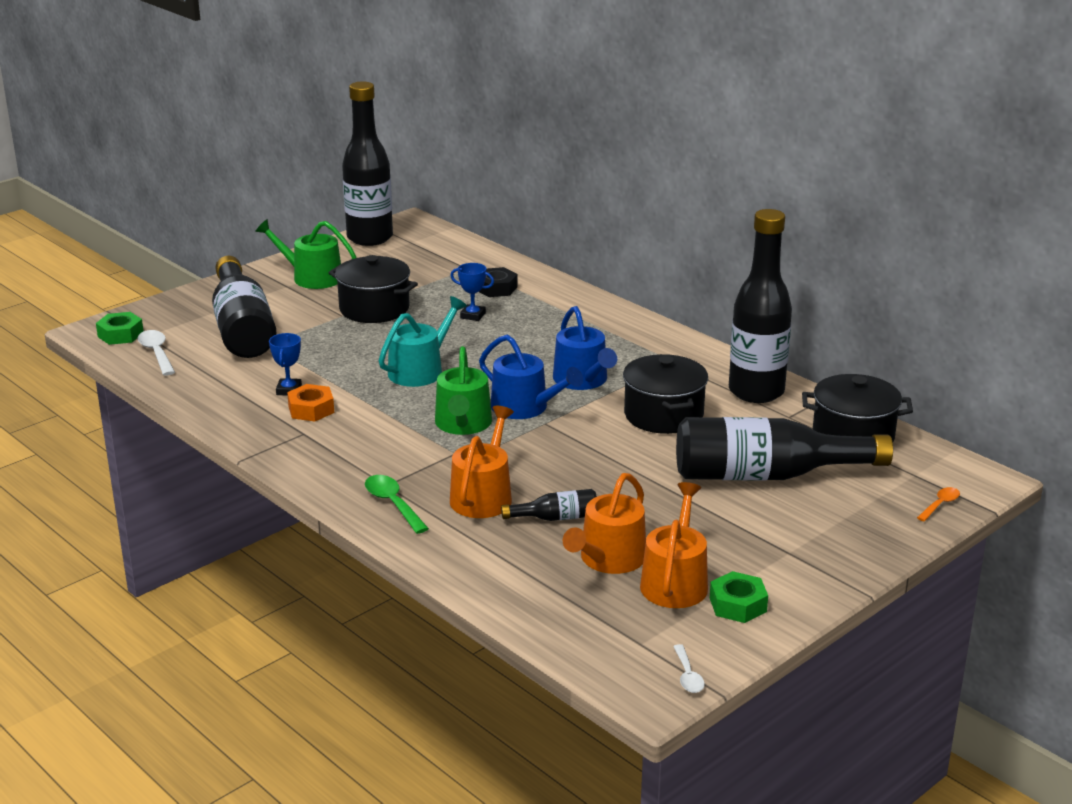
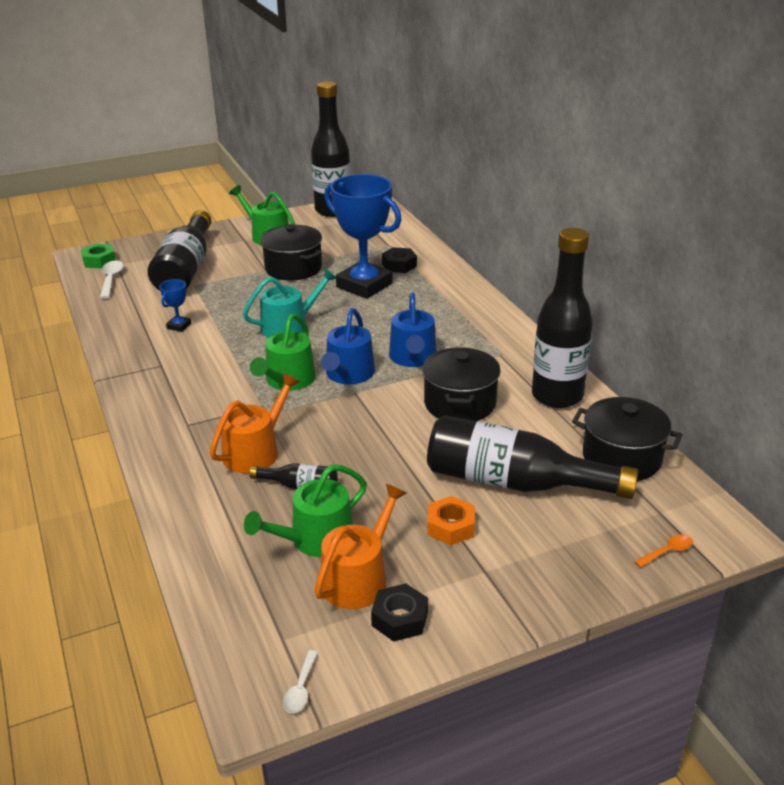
camera: 20 degrees right, 5 degrees up
orange nut [287,384,334,422] -> orange nut moved to [428,496,475,545]
green spoon [365,475,429,534] -> none
blue trophy [450,263,494,321] -> blue trophy [324,174,402,299], size x2.45
blue watering can [479,335,583,419] -> blue watering can turned 45 degrees clockwise [321,308,375,384]
orange watering can [563,473,646,574] -> green watering can [244,465,367,557]
green nut [710,571,768,623] -> black nut [371,583,428,642]

